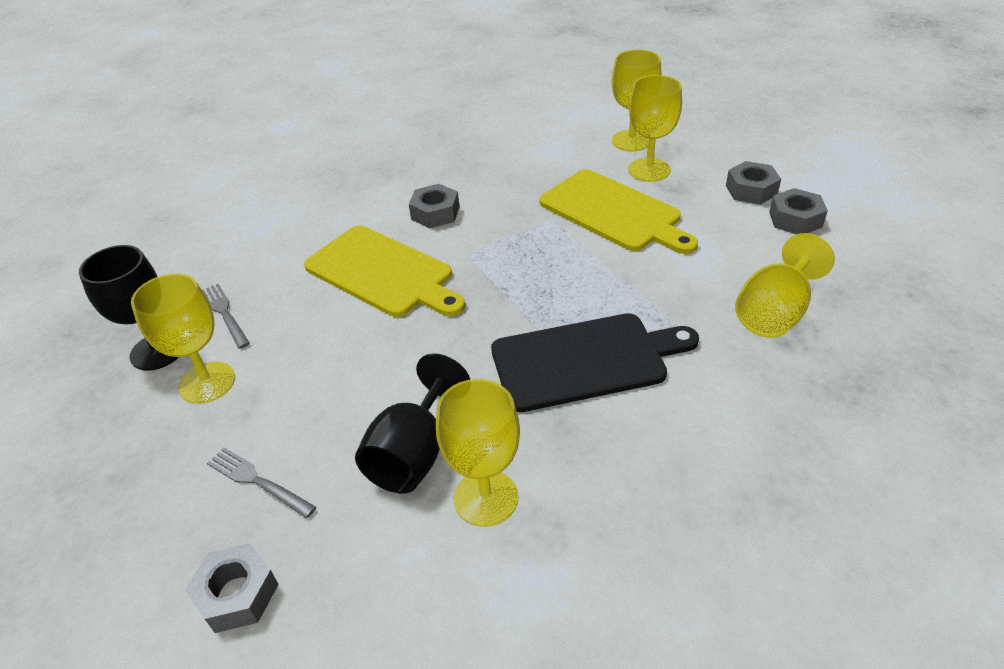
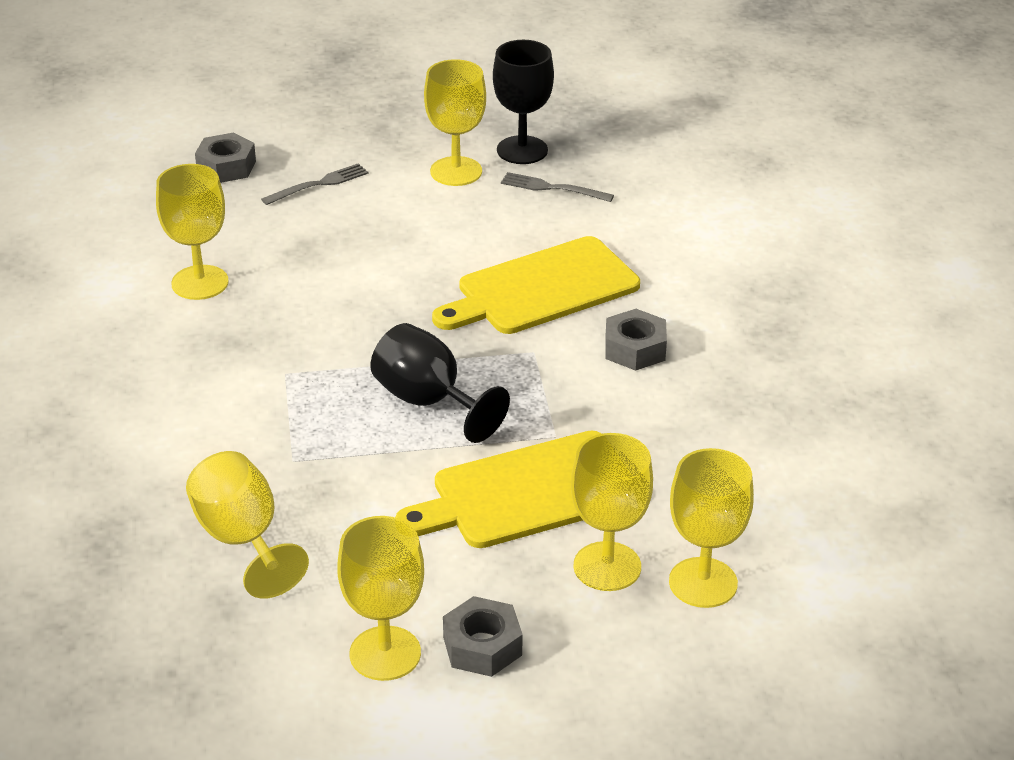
camera: 110 degrees right, 5 degrees down
grey fork [202,284,250,349] -> grey fork turned 150 degrees counterclockwise [501,172,614,202]
black goblet [355,353,470,494] -> black goblet moved to [371,323,510,443]
black cutting board [491,313,699,412] -> none
grey nut [769,188,828,234] -> yellow goblet [337,516,424,681]

